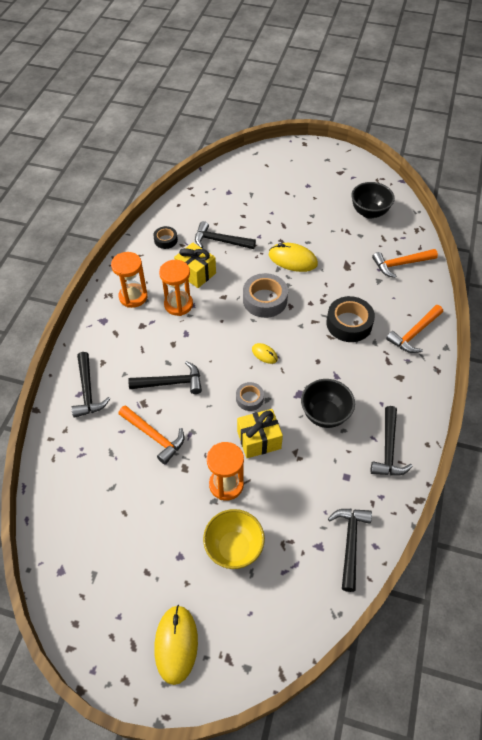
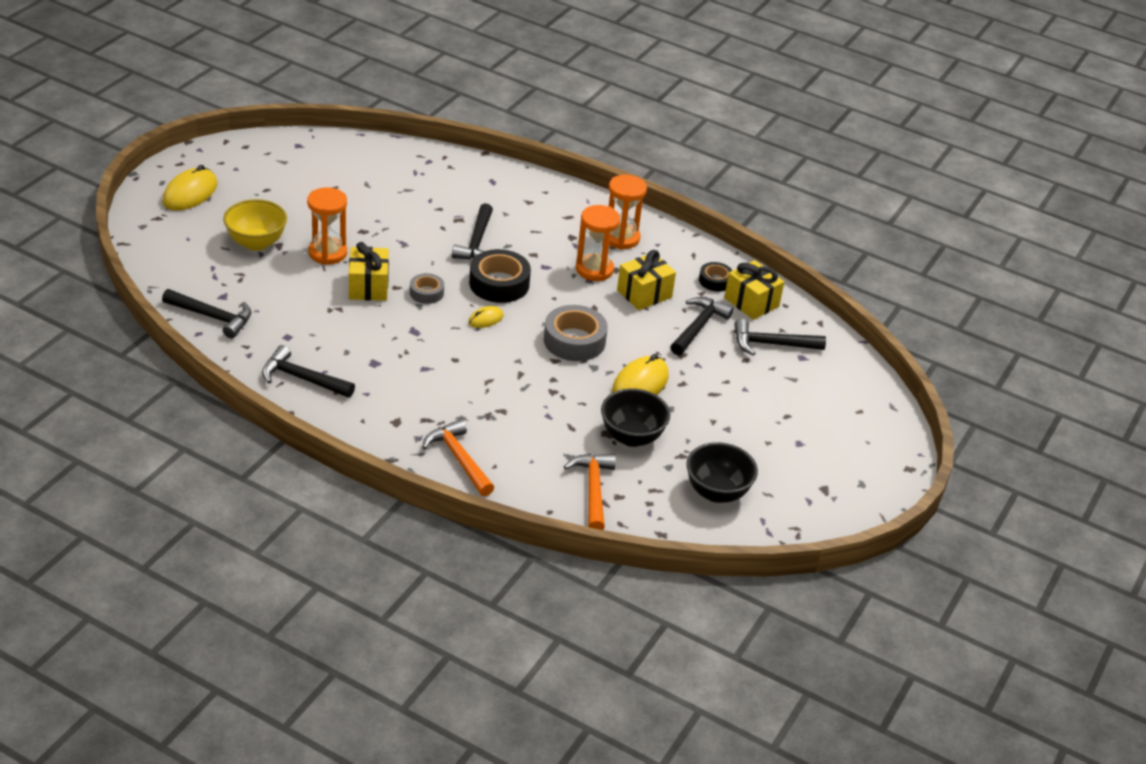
camera: 100 degrees right, 15 degrees down
black hammer [71,352,110,418] -> black hammer moved to [734,319,826,356]
orange hammer [118,405,184,464] -> none
yellow mouse [154,605,198,685] -> yellow mouse turned 75 degrees counterclockwise [162,165,217,211]
black bowl [301,379,355,428] -> black bowl moved to [601,388,670,447]
black tape [326,296,375,342] -> black tape moved to [469,249,531,303]
none -> yellow gift [724,260,784,320]

